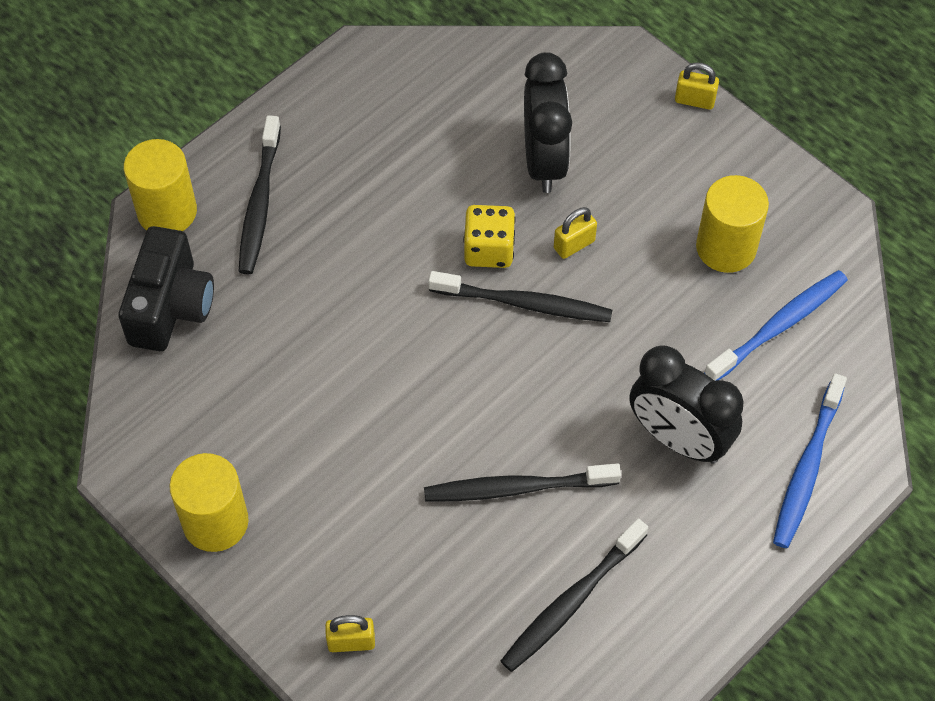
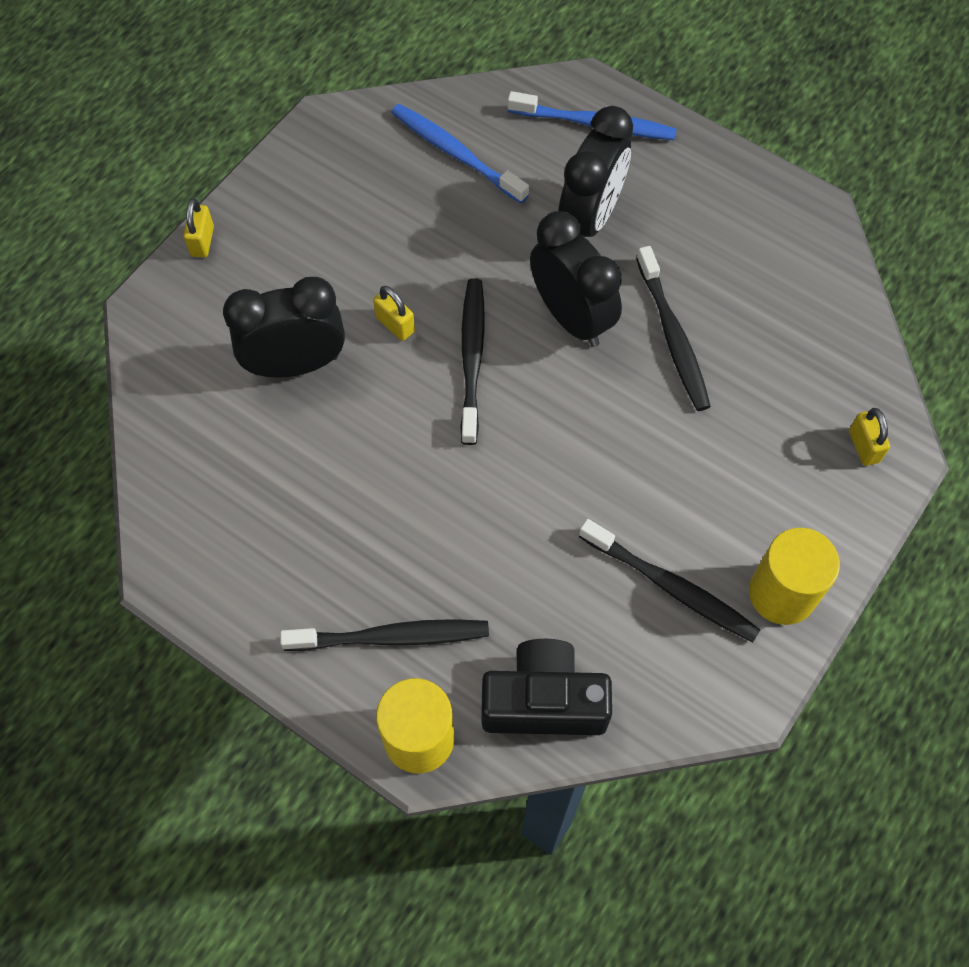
camera: 100 degrees left, 5 degrees up
yellow dice [463,205,516,268] -> none
black toothbrush [501,519,648,672] -> black toothbrush moved to [579,519,760,643]
yellow cylinder [696,175,769,273] -> none
none -> black clock [530,211,622,347]

